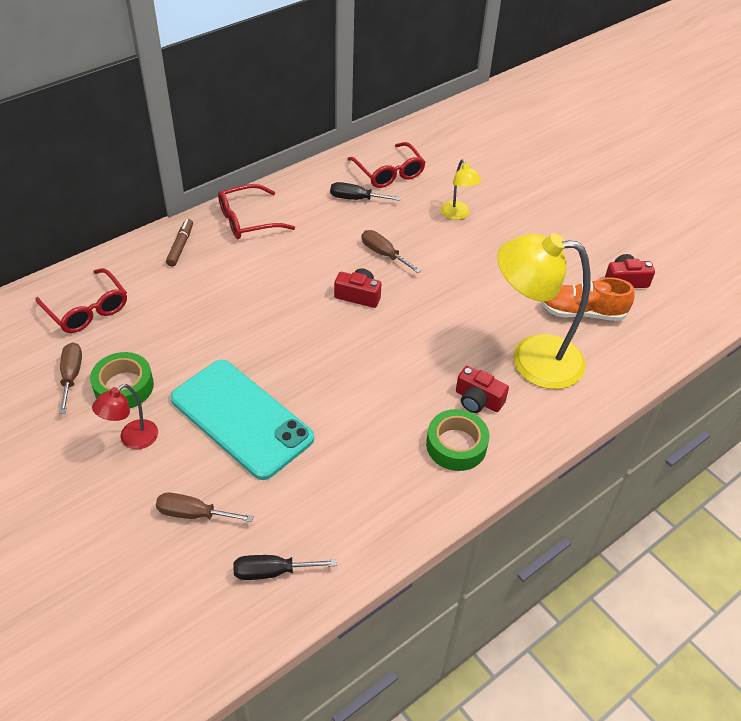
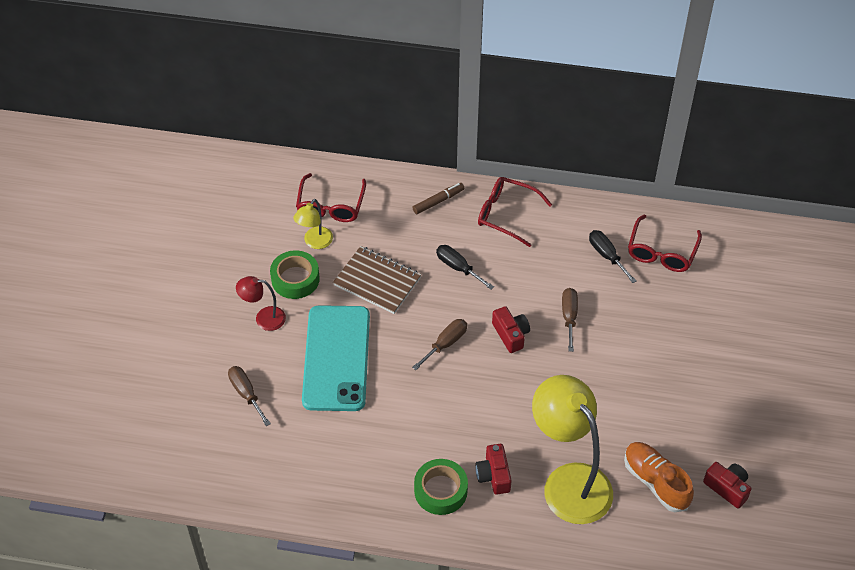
camera: 50 degrees right, 5 degrees up
brown screwdriver [59,342,82,414] -> brown screwdriver moved to [412,319,467,370]
black screwdriver [233,555,337,580] -> black screwdriver moved to [436,245,494,290]
yellow lamp [441,159,481,220] -> yellow lamp moved to [293,199,333,249]
none -> brown notebook [333,246,421,314]

